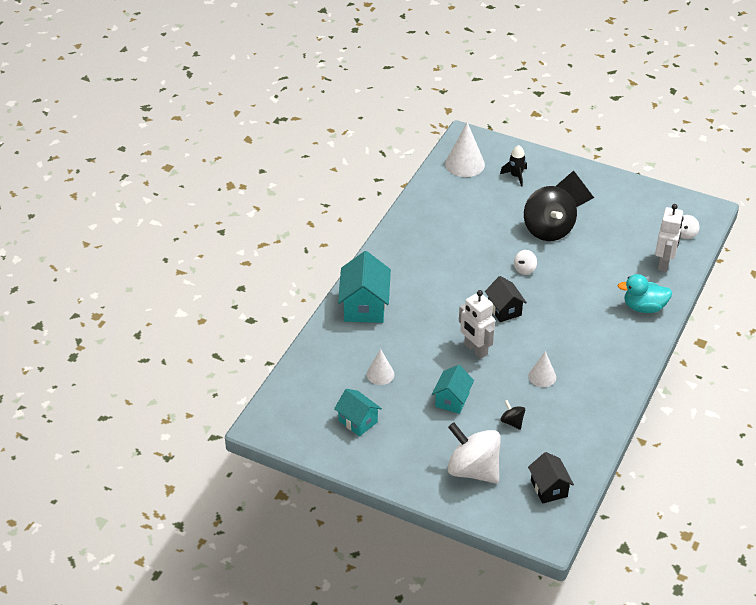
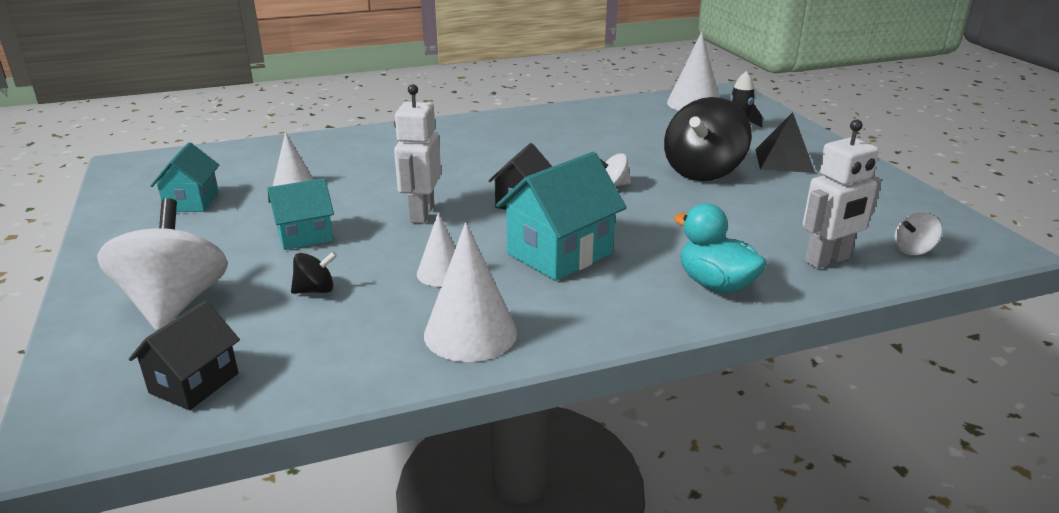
camera: 45 degrees right, 15 degrees down
turquoise house [338,251,391,323] -> turquoise house moved to [496,152,627,281]
black spinning top [500,400,525,430] -> black spinning top turned 60 degrees clockwise [291,252,337,294]
none -> white cone [424,222,517,362]

